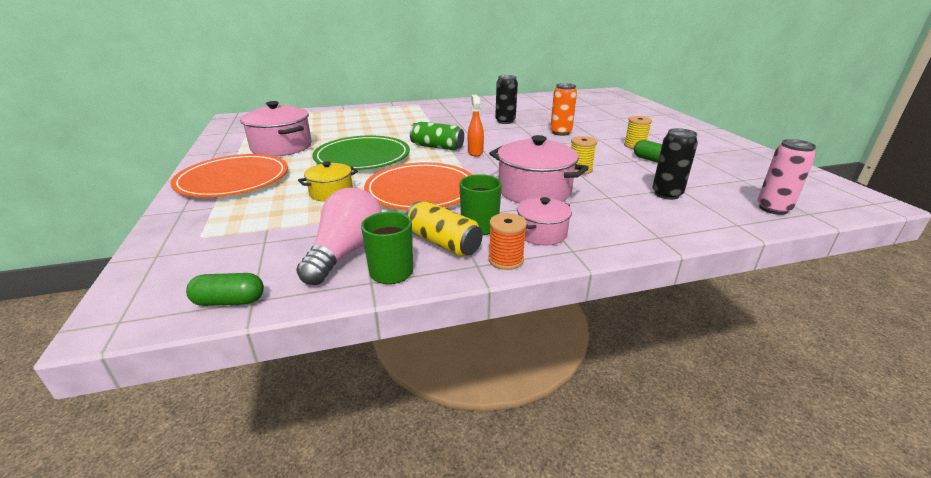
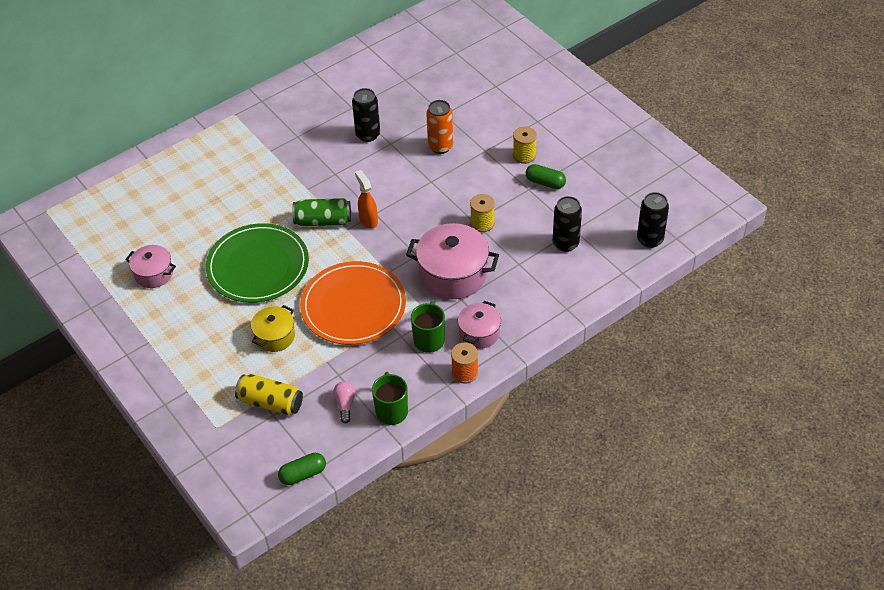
camera: 20 degrees left, 20 degrees up
orange plate [170,154,288,197] -> none
pink pot [240,101,312,157] -> pink pot [125,245,176,288], size x0.58
pink light bulb [296,188,382,285] -> pink light bulb [333,381,356,423], size x0.47
yellow can [405,201,483,257] -> yellow can moved to [235,374,303,415]
pink can [757,139,816,215] -> black can [637,192,669,248]

